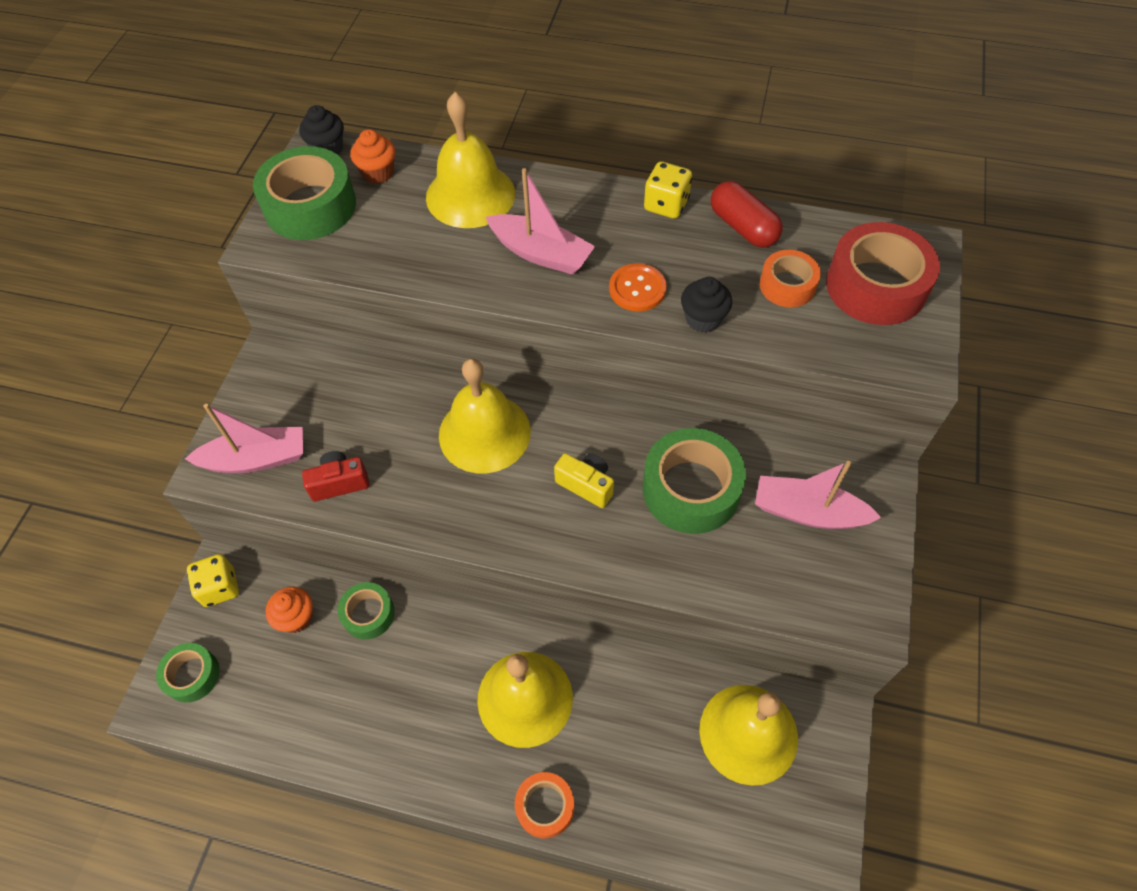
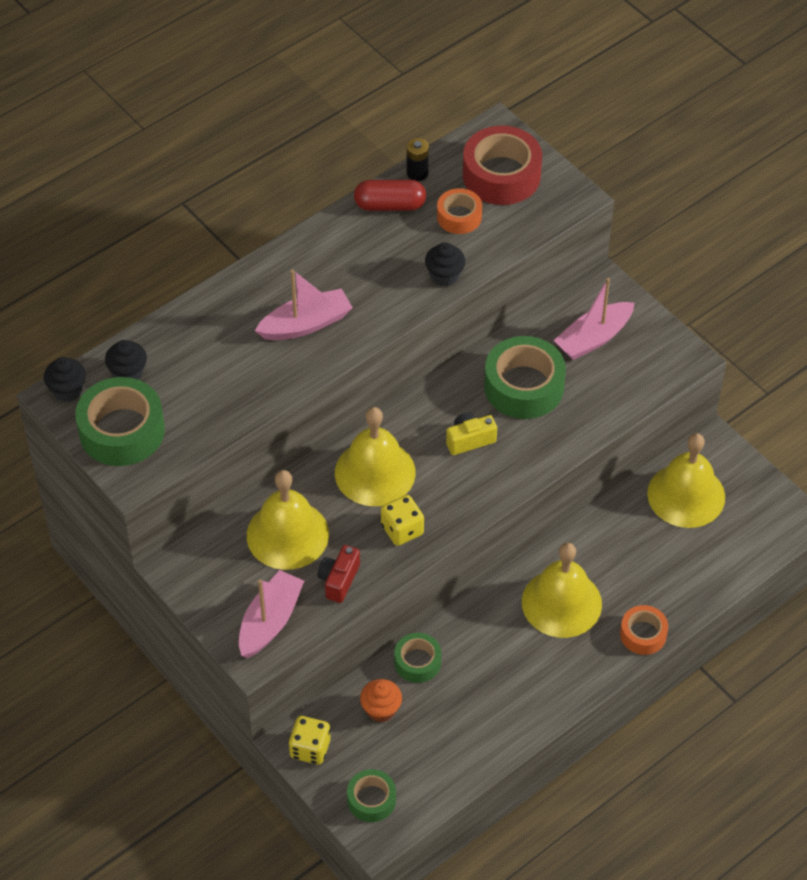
camera: 55 degrees left, 5 degrees down
orange cupcake [350,129,396,184] -> black cupcake [105,340,147,380]
yellow bell [426,92,515,228] -> yellow bell moved to [247,470,329,570]
orange button [609,263,666,312] -> none
yellow dice [644,161,692,219] -> yellow dice moved to [381,495,424,546]
none -> black battery [407,138,429,181]

